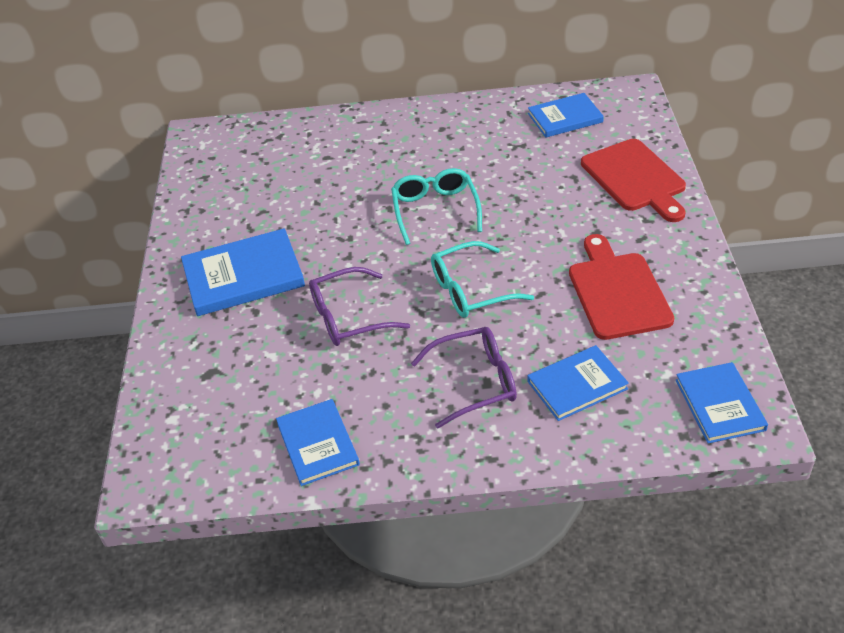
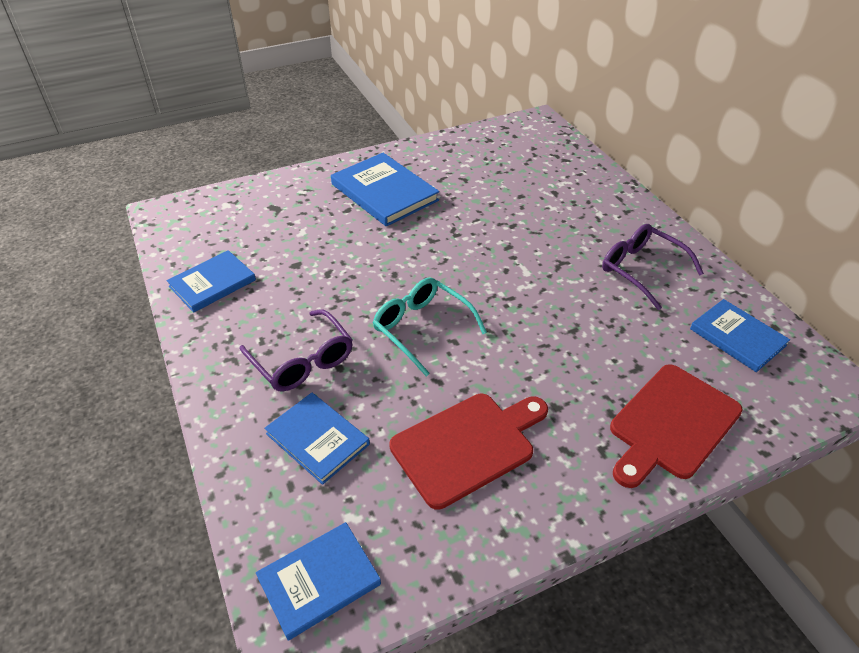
camera: 65 degrees right, 0 degrees up
purple glasses [309,267,410,346] -> purple glasses moved to [602,224,704,310]
turquoise glasses [391,168,482,245] -> none

